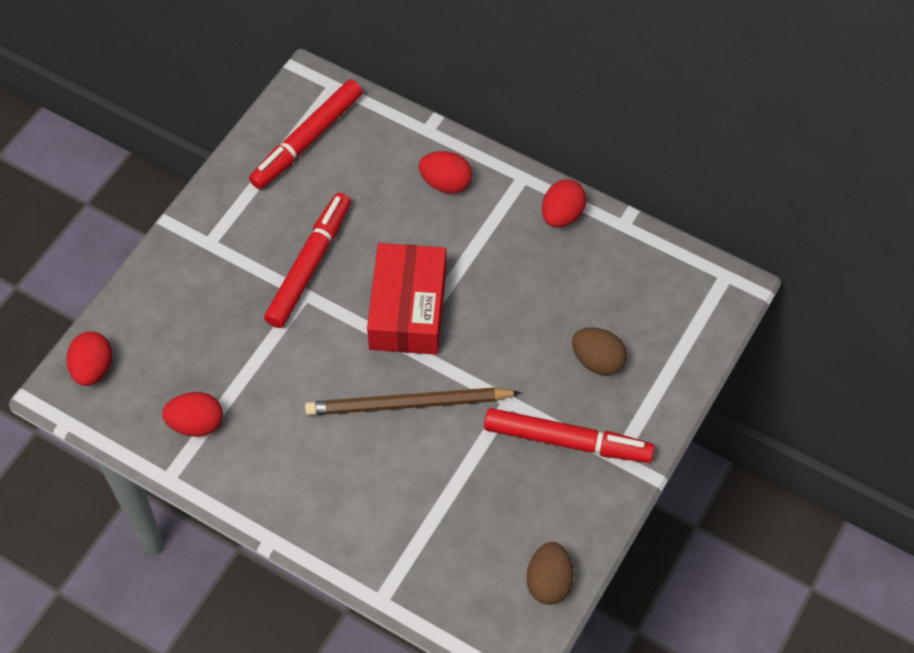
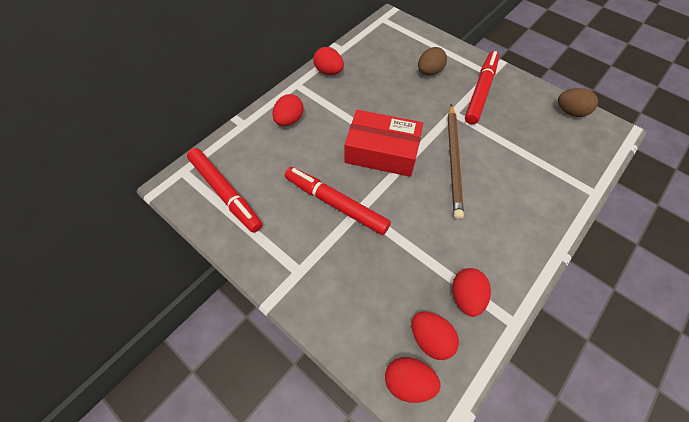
camera: 80 degrees left, 0 degrees up
none -> red egg [412,311,459,360]

